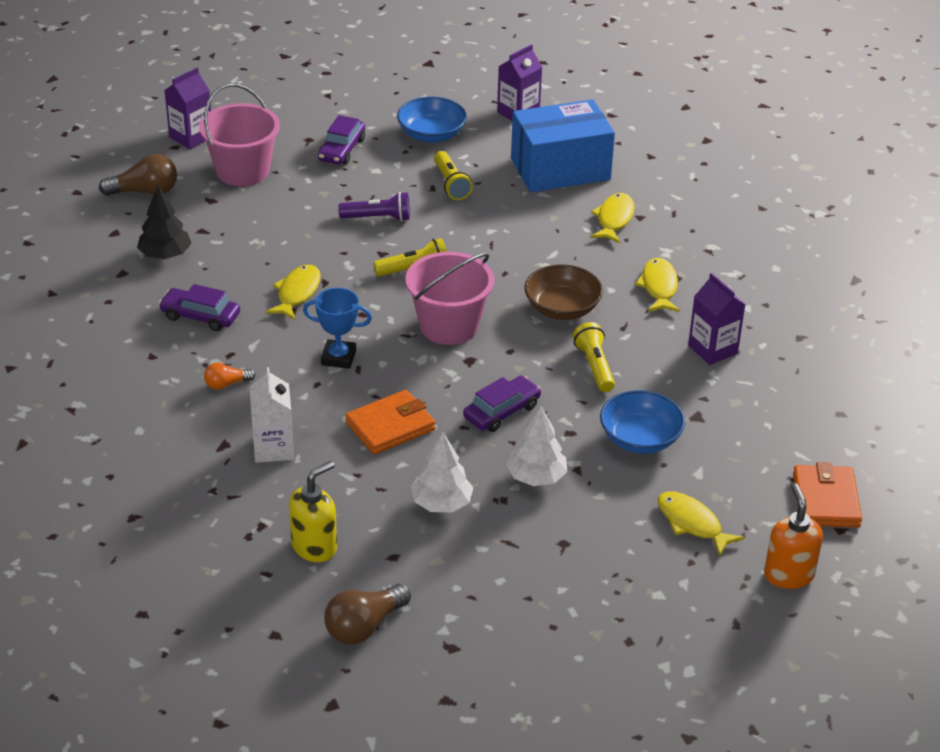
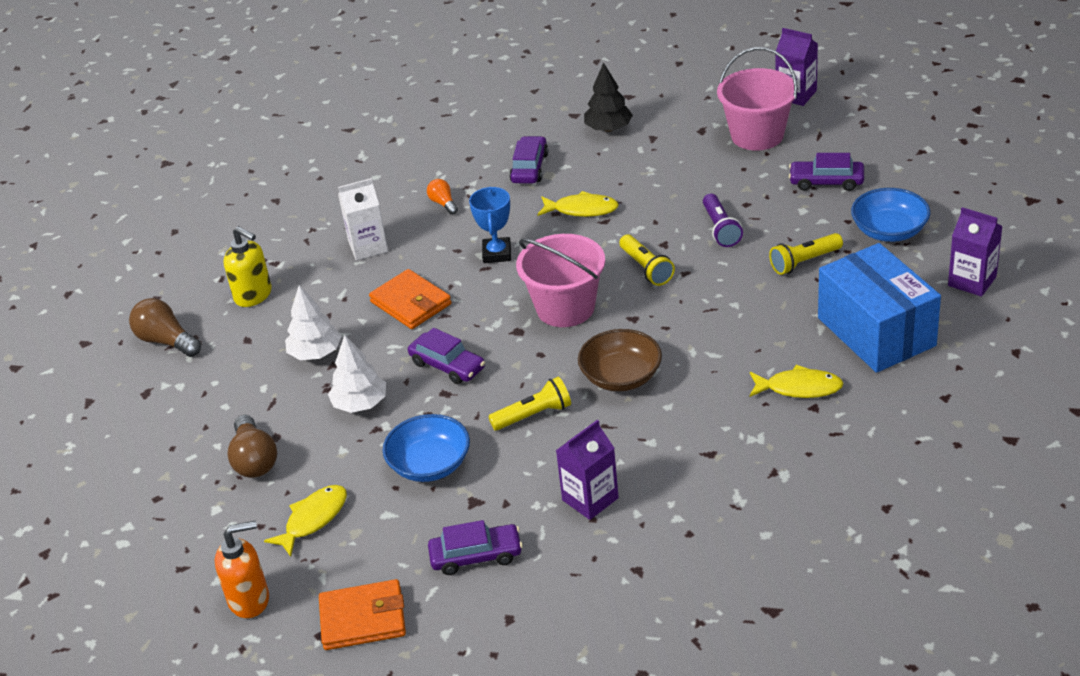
camera: 85 degrees right, 0 degrees up
brown light bulb [99,154,177,196] -> brown light bulb moved to [227,415,277,478]
yellow fish [635,258,680,312] -> none
none -> purple car [428,520,523,575]

